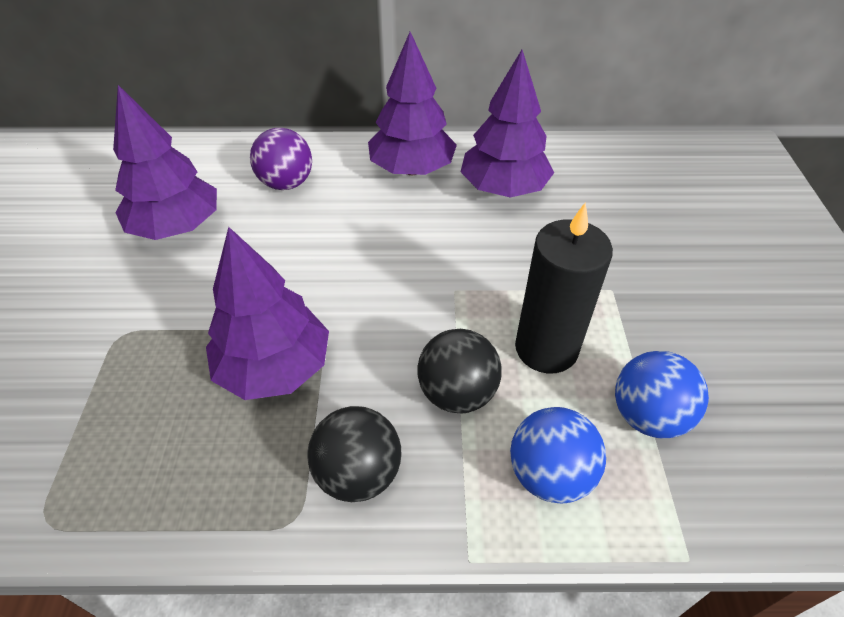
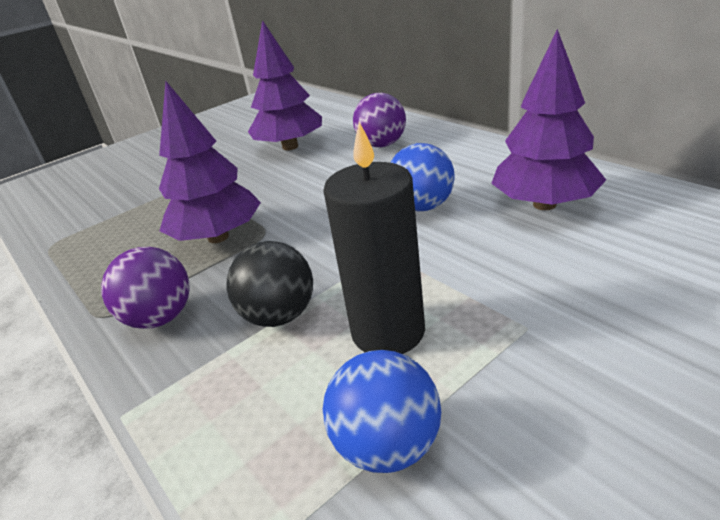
camera: 55 degrees right, 15 degrees down
black ball [307,406,402,502] -> purple ball [101,247,190,329]
purple tree [368,32,457,175] -> none
blue ball [510,407,606,503] -> blue ball moved to [390,143,455,211]

